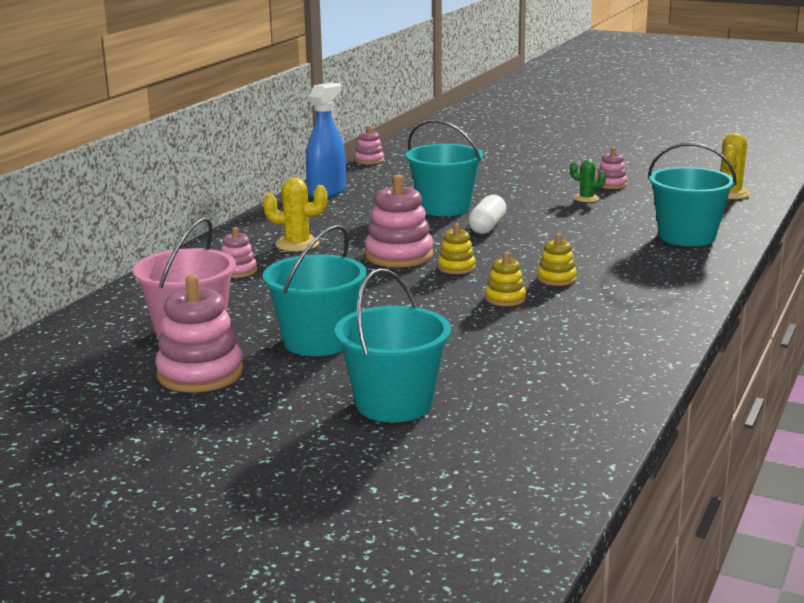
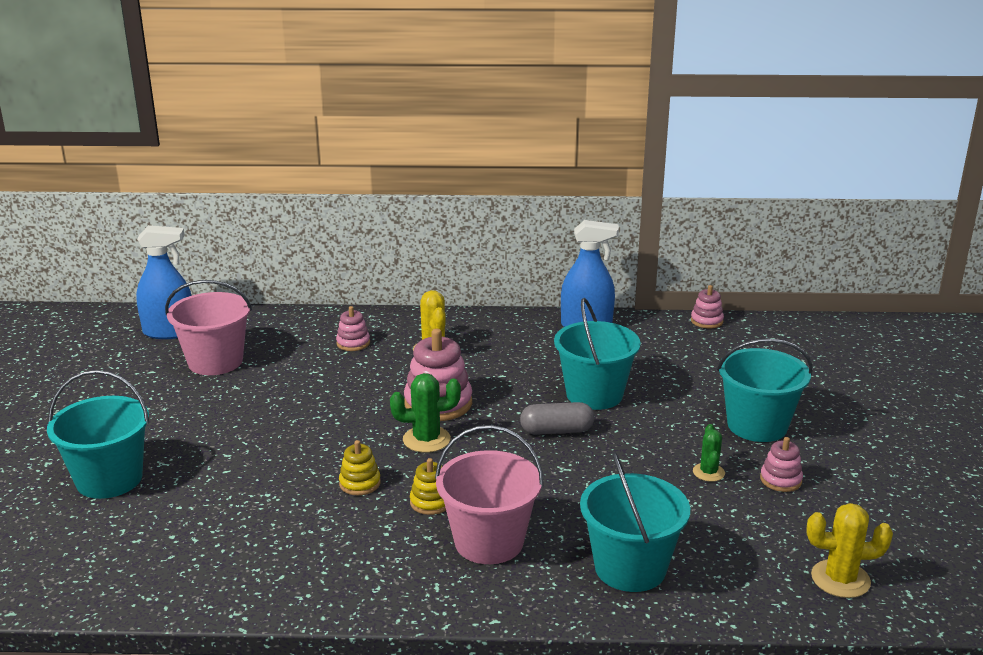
camera: 65 degrees right, 5 degrees up
pink stacking toy [155,275,243,393] -> none
turquoise bucket [263,225,367,356] -> turquoise bucket moved to [717,339,813,442]
yellow stacking toy [438,223,476,274] -> green cactus [390,373,461,453]
white capsule [468,195,507,234] -> grey capsule [520,402,594,435]
none -> blue spray bottle [136,225,192,339]
none -> pink bucket [435,425,544,564]

